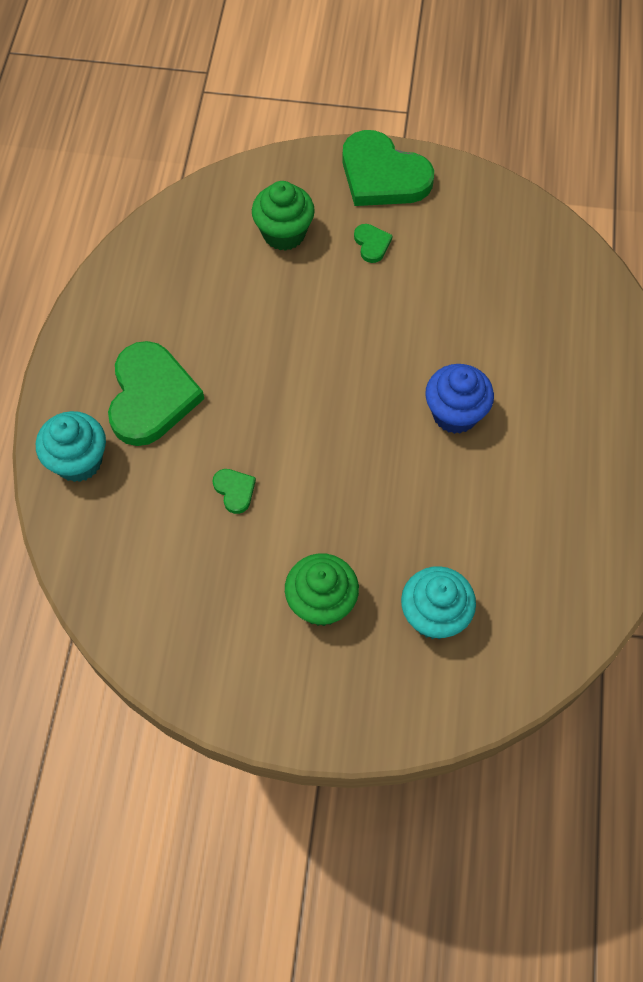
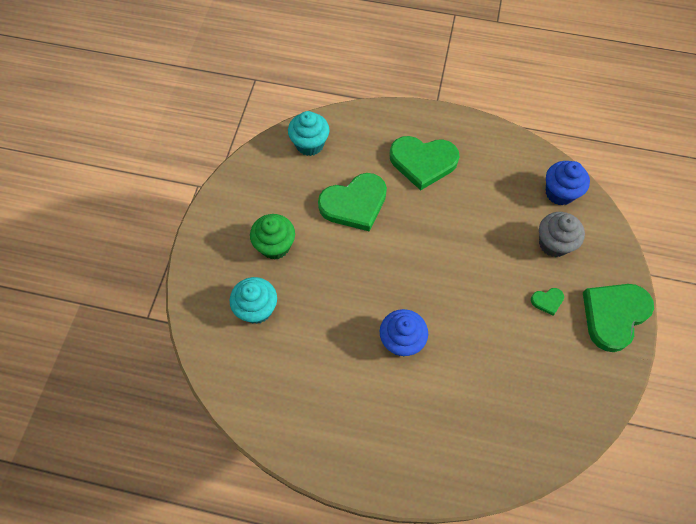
camera: 95 degrees right, 0 degrees up
turquoise cupcake [36,411,106,482] -> turquoise cupcake moved to [288,111,329,156]
green heart [213,469,256,514] -> green heart [318,173,387,232], size x2.33
green cupcake [252,181,315,251] -> grey cupcake [539,212,585,257]
none -> blue cupcake [546,161,590,205]

